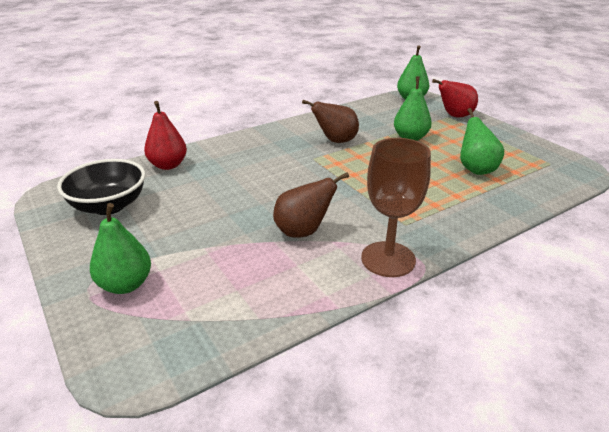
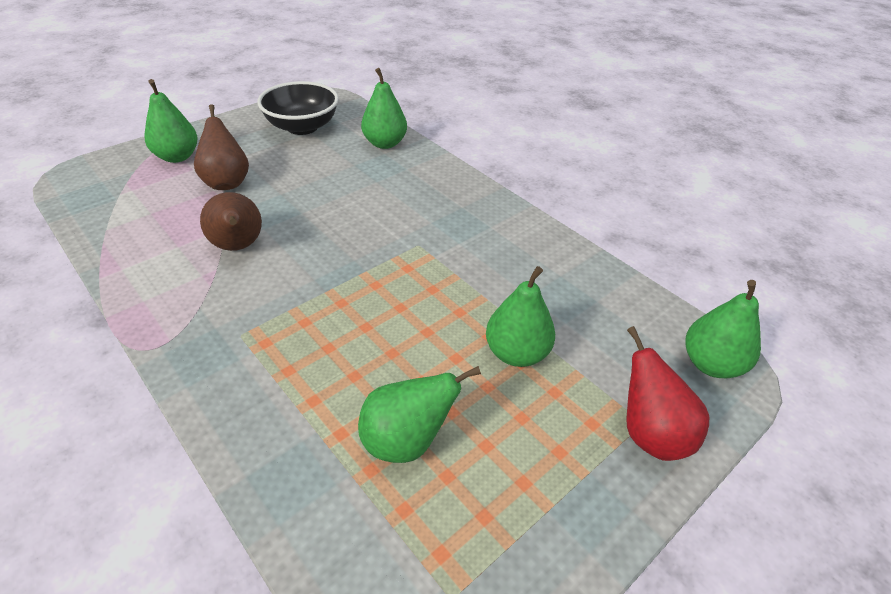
camera: 80 degrees right, 10 degrees up
red pear [144,101,187,170] -> green pear [361,68,407,149]
brown pear [302,100,359,143] -> brown pear moved to [194,104,249,190]
brown goblet [361,138,431,277] -> none

